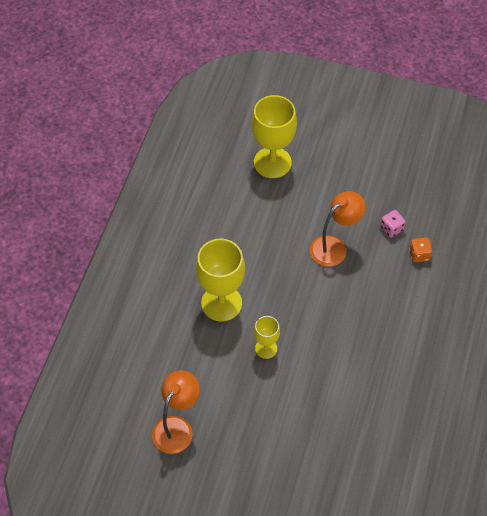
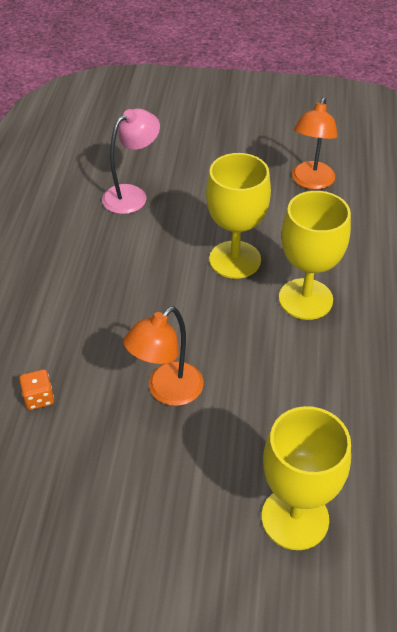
camera: 170 degrees right, 10 degrees down
yellow goblet [254,316,280,359] -> yellow goblet [206,153,271,279], size x1.88
pink dice [380,210,406,238] -> none
none -> pink lamp [102,108,160,214]

